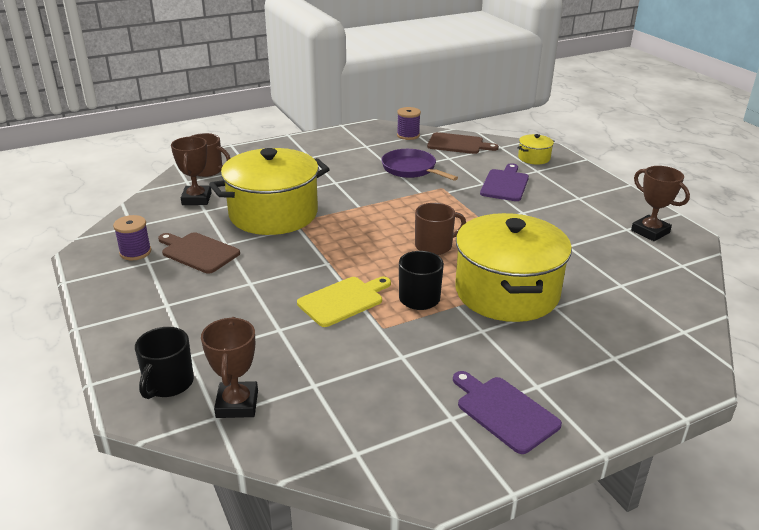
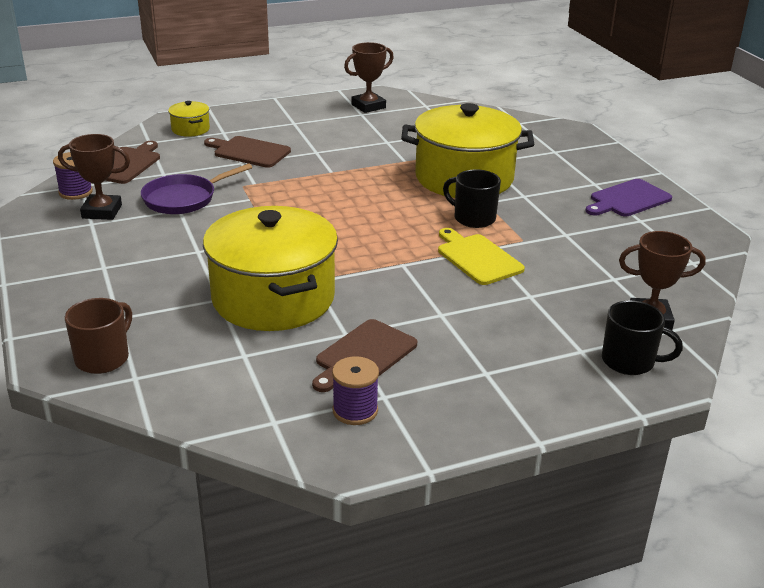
camera: 85 degrees left, 0 degrees up
brown trophy [171,136,211,205] -> brown trophy moved to [58,134,130,220]
brown mug [415,203,466,255] -> none
purple cutting board [480,163,529,201] -> brown cutting board [204,136,291,168]

